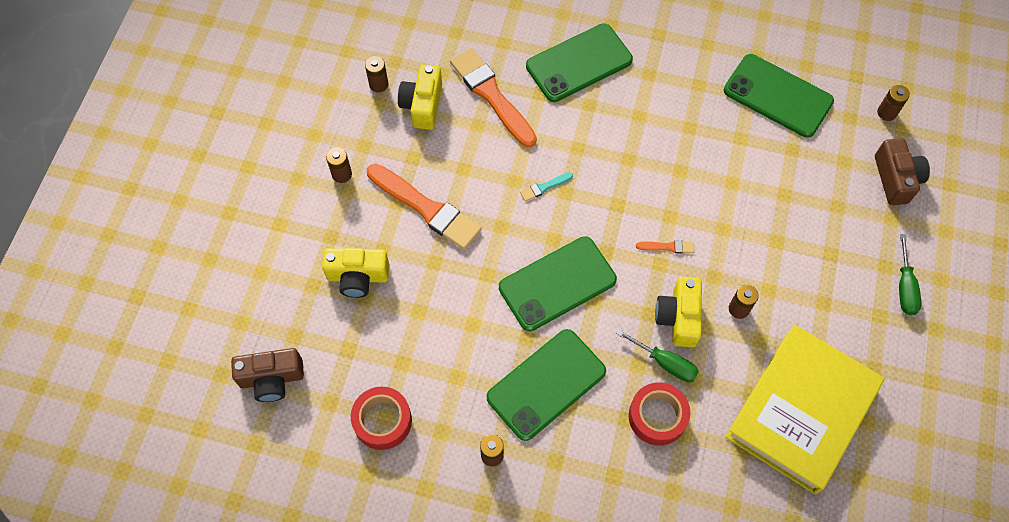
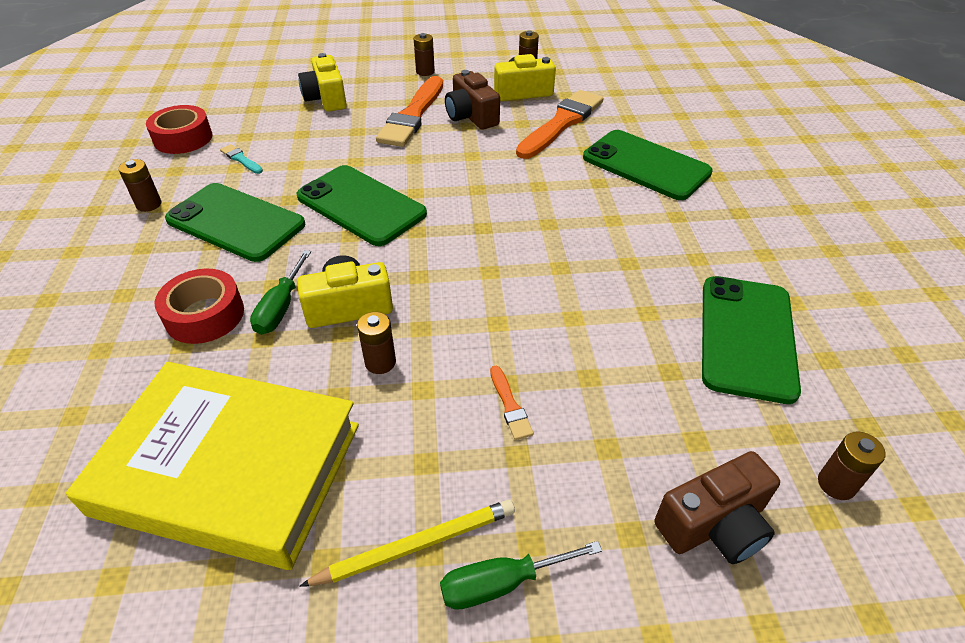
camera: 70 degrees right, 20 degrees down
brown camera [231,348,304,402] -> brown camera moved to [445,70,500,130]
turquoise brush [520,172,573,202] -> turquoise brush moved to [220,144,263,174]
orange brush [636,240,694,253] -> orange brush moved to [490,366,534,440]
none -> yellow pencil [299,500,515,587]

